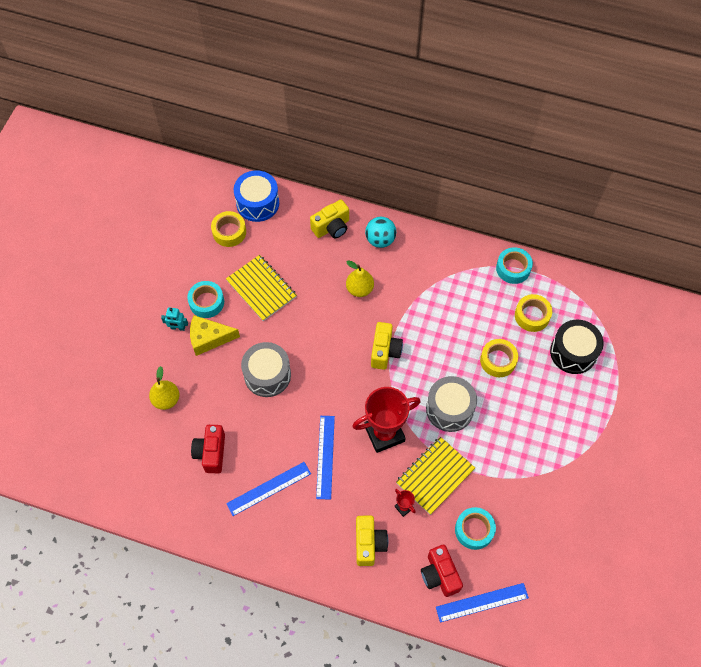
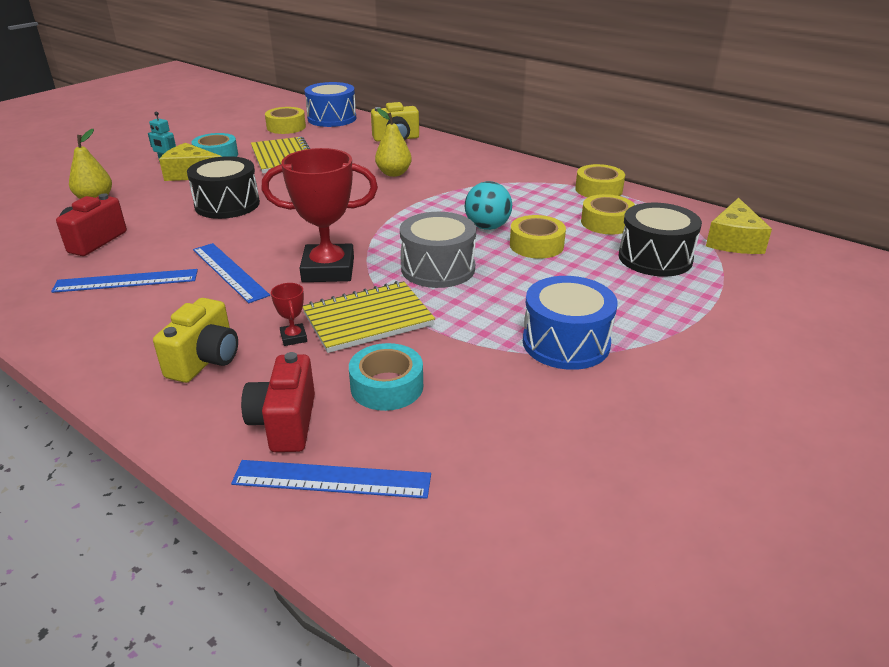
camera: 20 degrees right, 30 degrees down
grey drum [241,342,291,397] -> black drum [187,156,260,219]
blue ruler [316,416,335,500] -> blue ruler turned 60 degrees counterclockwise [193,243,270,303]
turquoise ball [365,217,396,248] -> turquoise ball moved to [465,181,512,230]
yellow camera [371,322,403,370] -> none
turquoise tape [496,247,533,284] -> yellow tape [575,164,625,198]
none -> blue drum [523,276,617,370]
none -> yellow cheese [706,198,772,254]

